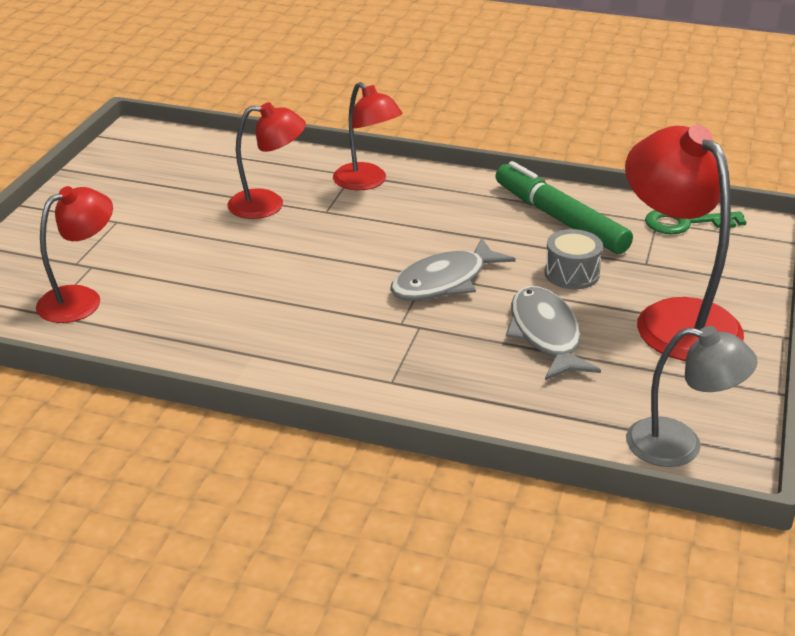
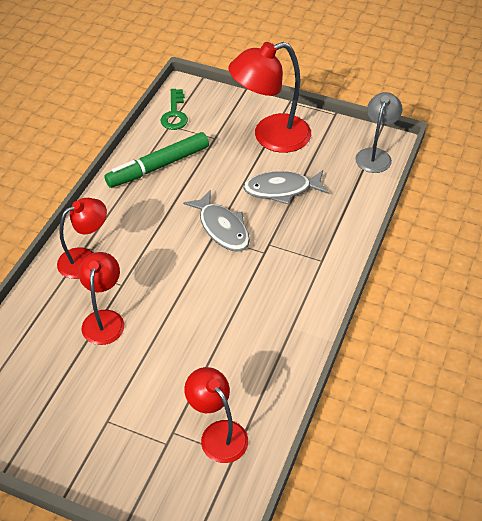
camera: 85 degrees left, 15 degrees up
grey drum [544,229,603,289] -> none

